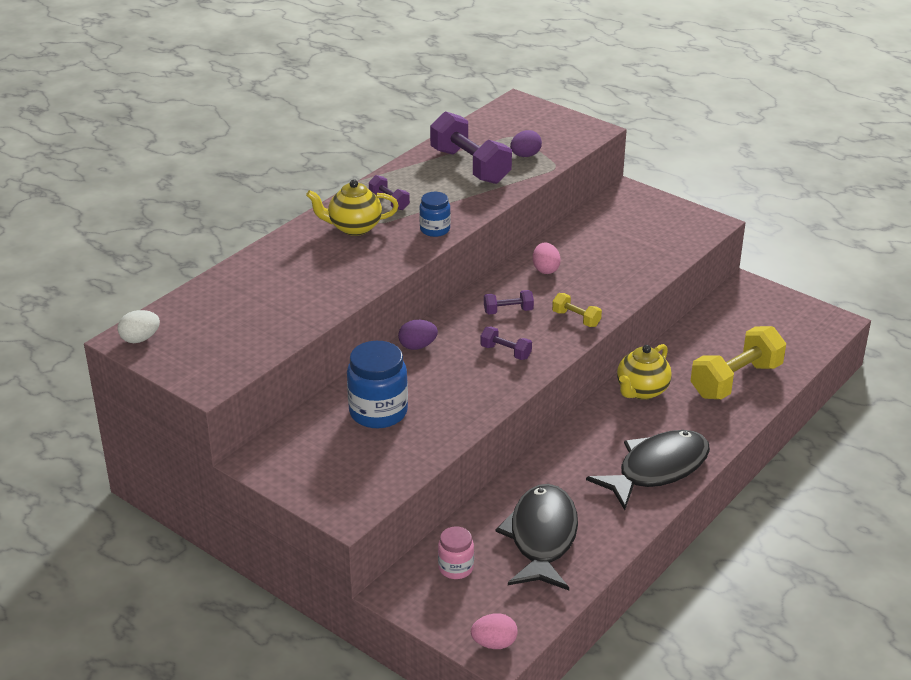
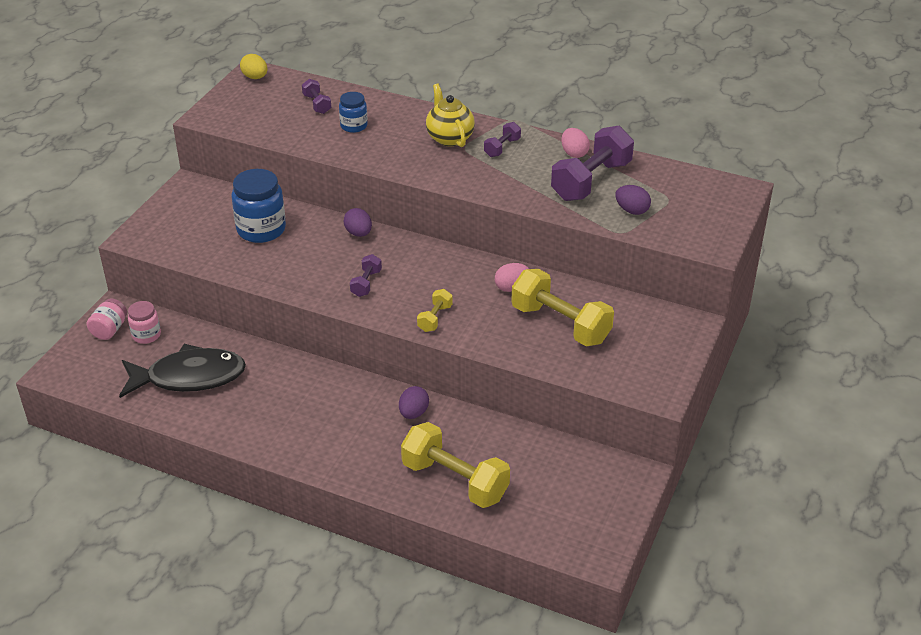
camera: 75 degrees right, 5 degrees up
white egg [118,310,160,343] -> yellow egg [240,54,267,79]
blue jar [419,192,451,237] -> blue jar moved to [339,92,368,133]
pink egg [471,613,518,649] -> pink egg moved to [561,128,590,158]
purple dumbbell [484,290,534,314] -> purple dumbbell moved to [302,79,331,114]
black fish [586,430,710,510] -> none
yellow teapot [617,344,672,400] -> purple egg [399,386,429,419]
none -> pink jar [87,298,127,340]
none -> yellow dumbbell [511,269,614,346]

